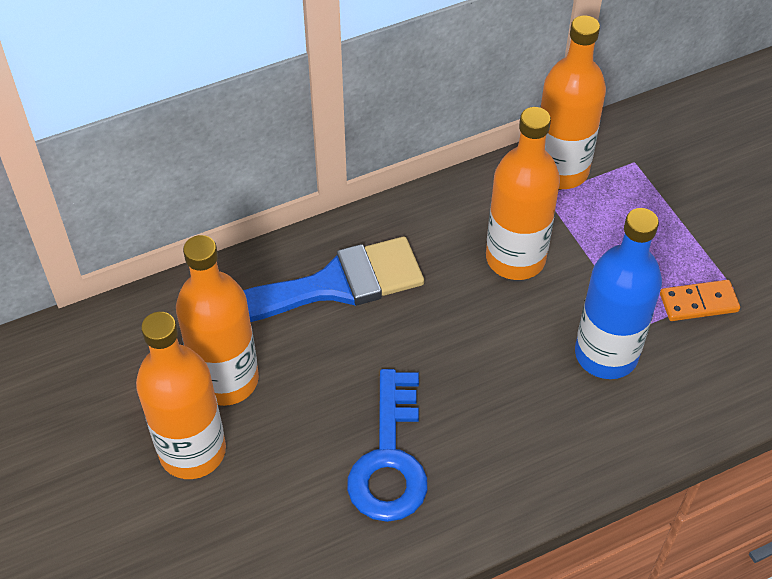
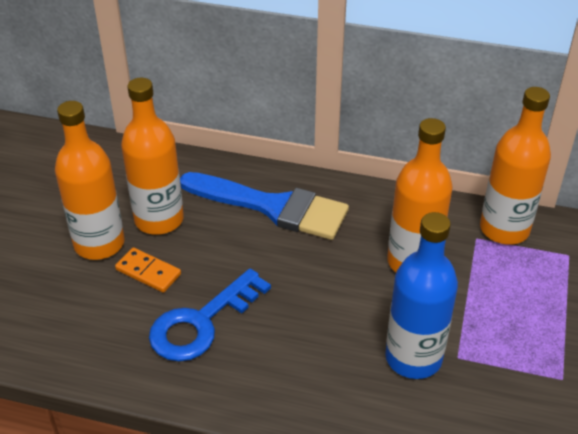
camera: 40 degrees right, 10 degrees down
orange domino [660,280,740,321] -> orange domino moved to [115,248,181,293]

